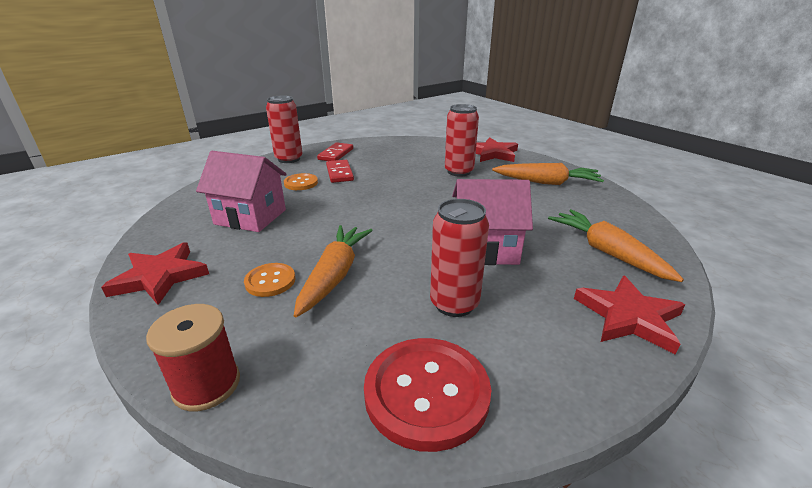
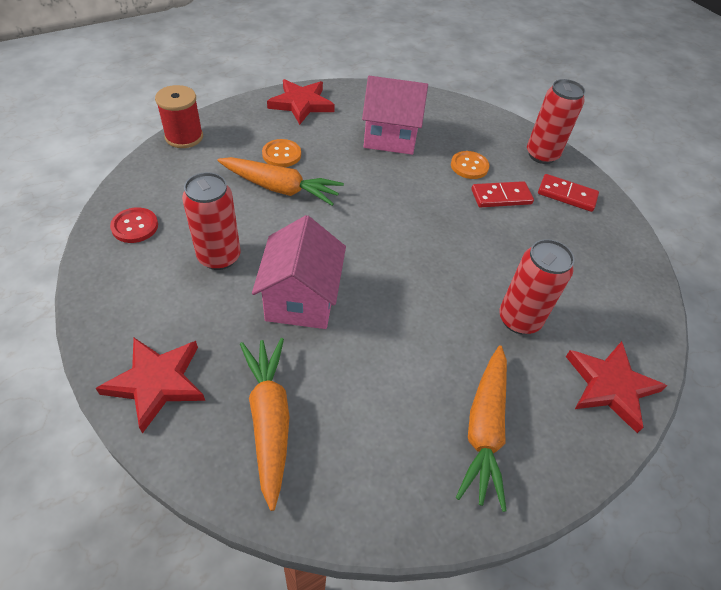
camera: 90 degrees right, 20 degrees up
pink house [196,151,287,232] -> pink house turned 75 degrees clockwise [362,76,428,155]
red button [364,338,491,452] -> red button [110,207,158,243], size x0.54
orange carrot [548,209,684,282] -> orange carrot turned 75 degrees counterclockwise [240,338,290,511]

